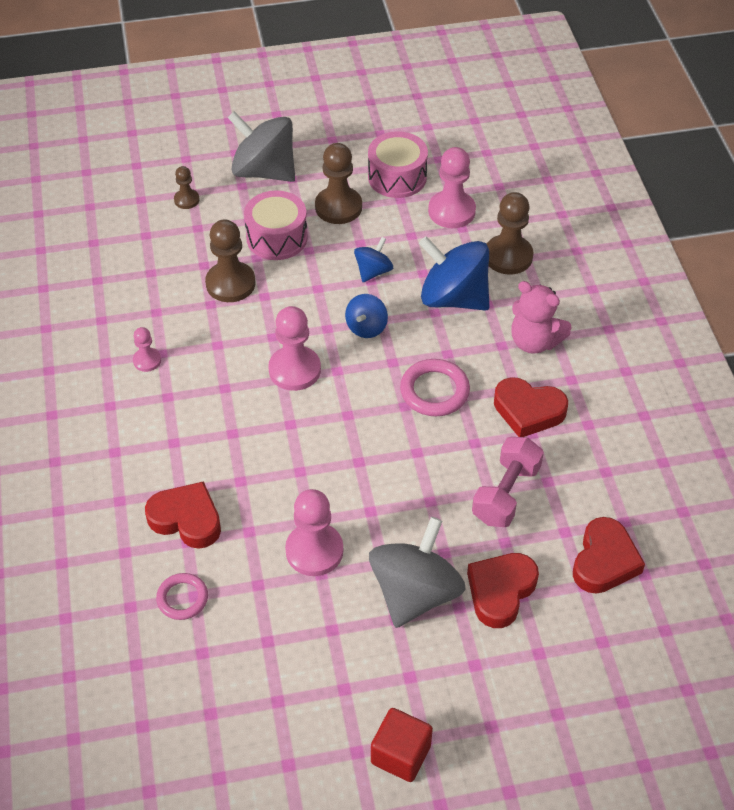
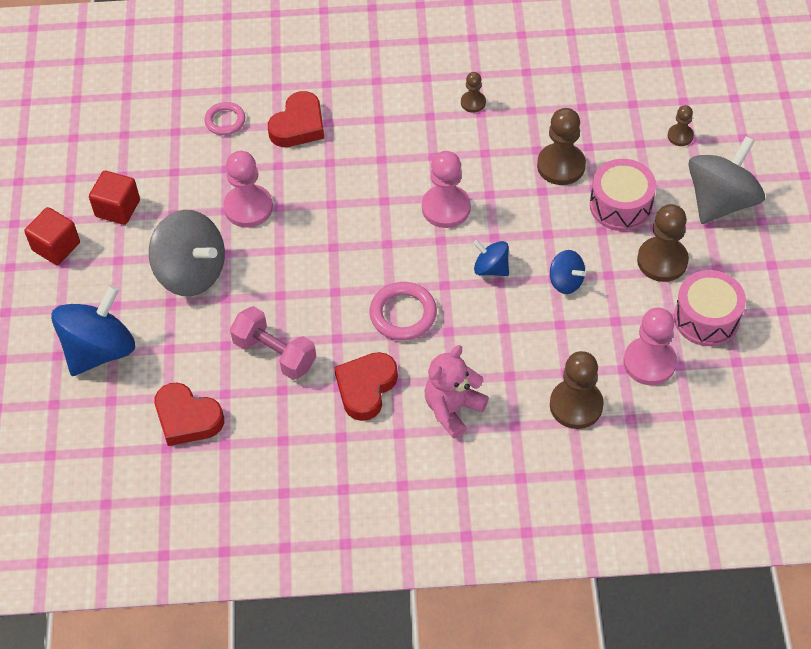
camera: 100 degrees right, 5 degrees up
pink pawn [133,327,161,372] -> brown pawn [461,72,486,113]
blue spinning top [419,236,490,311] -> blue spinning top moved to [51,285,135,376]
red heart [467,553,539,628] -> none
none -> red cube [89,171,140,225]

